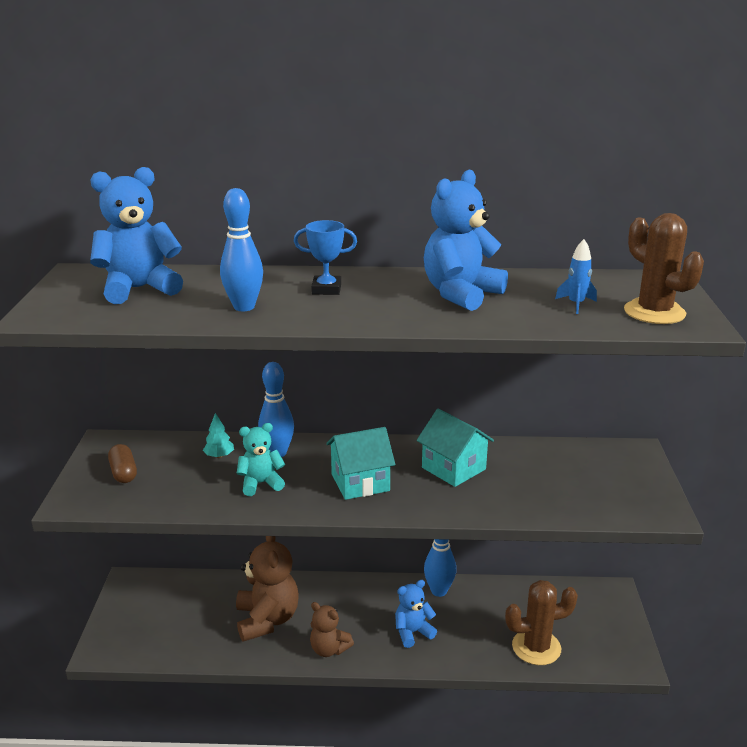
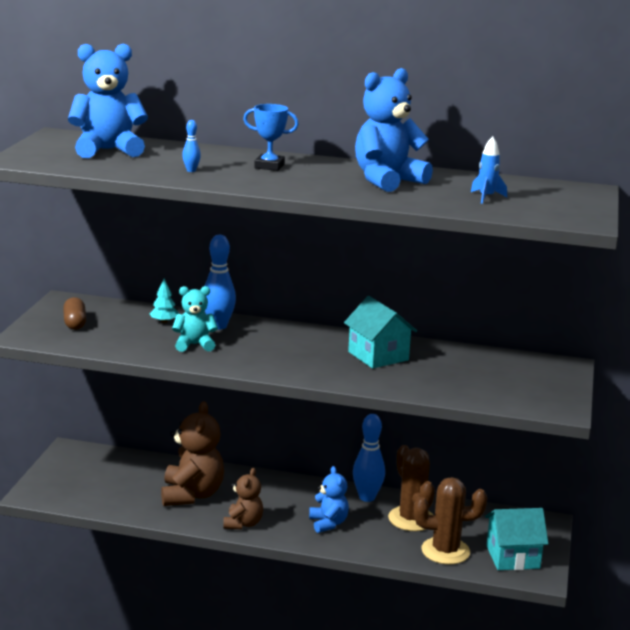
camera: 10 degrees right, 5 degrees down
blue bowling pin [220,188,263,311] -> blue bowling pin [182,120,201,172], size x0.49
brown teddy bear [310,602,354,657] -> brown teddy bear turned 120 degrees counterclockwise [223,468,263,529]
turquoise house [326,427,395,500] -> turquoise house moved to [485,508,549,570]
blue teddy bear [395,580,437,648] -> blue teddy bear turned 90 degrees clockwise [309,466,349,533]
brown cactus [624,213,704,324] -> brown cactus moved to [388,445,435,531]

